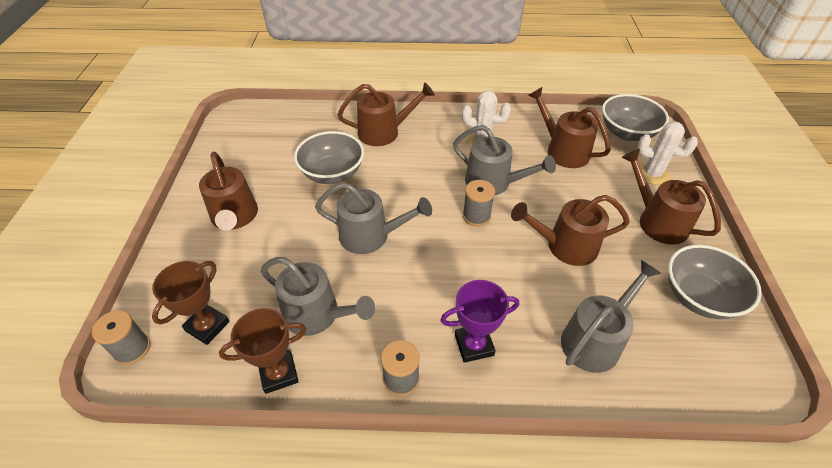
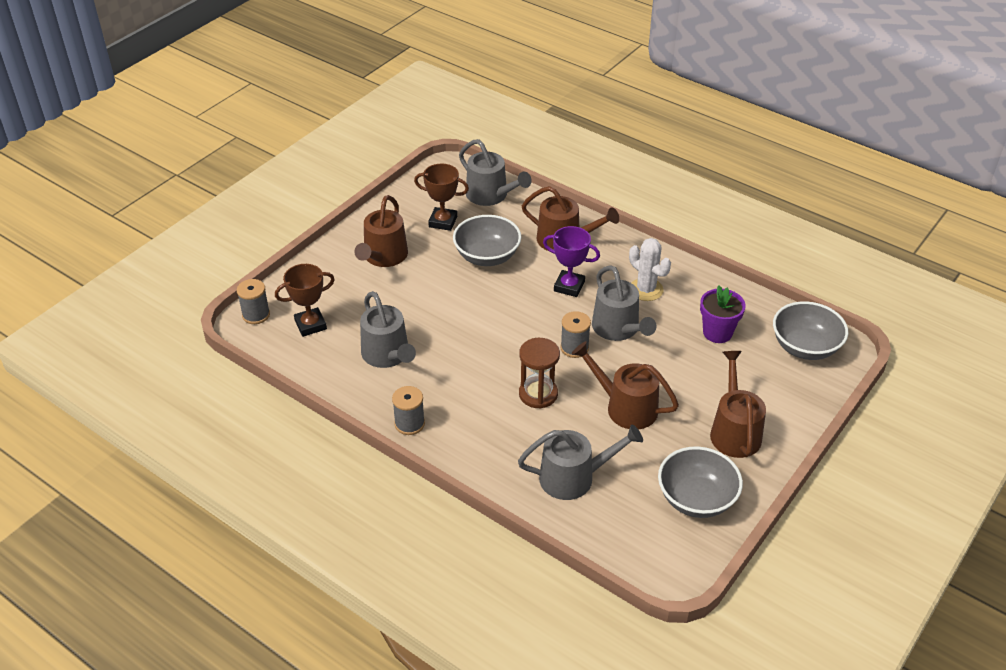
camera: 35 degrees right, 5 degrees down
brown trophy [219,308,307,394] -> brown trophy moved to [414,163,469,231]
grey watering can [315,182,432,254] -> grey watering can moved to [459,139,532,206]
purple trophy [440,280,519,363] -> purple trophy moved to [543,226,600,297]
brown watering can [528,87,611,168] -> purple flower pot [700,286,746,343]
white cactus [638,121,698,185] -> none
none -> brown hourglass [519,338,560,409]

